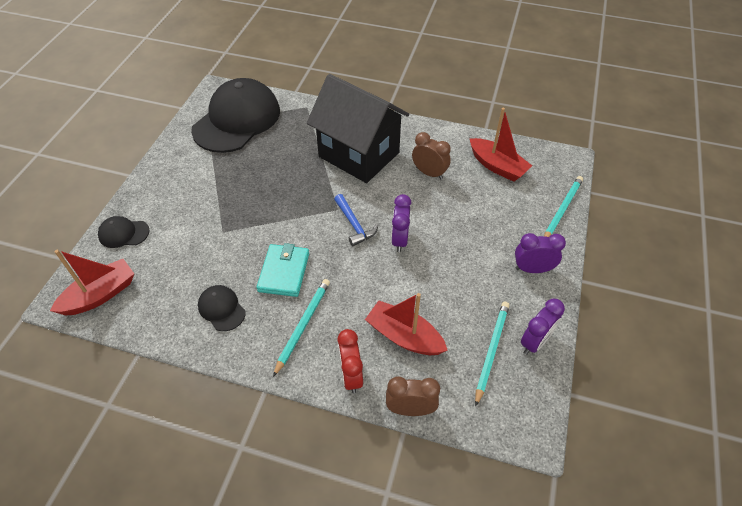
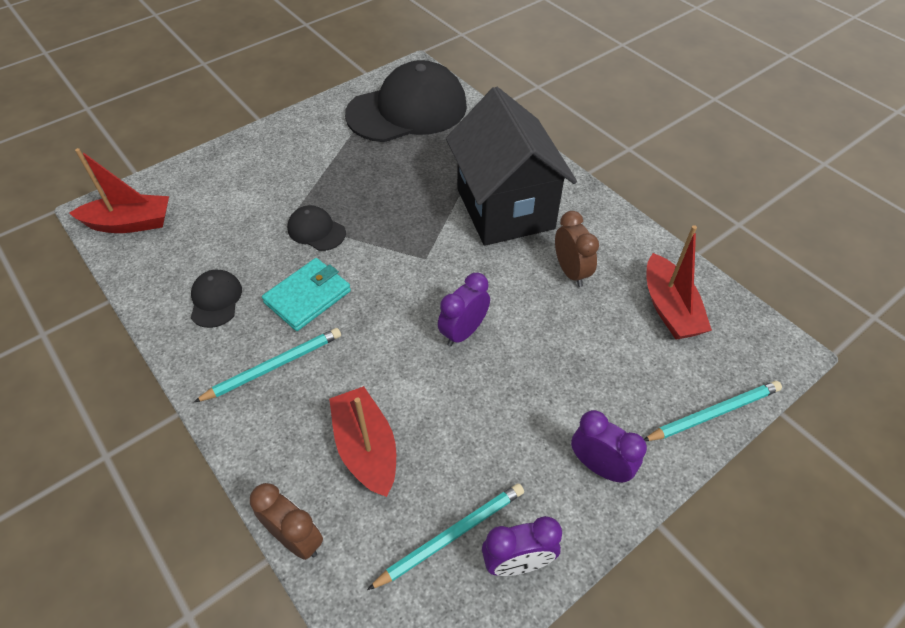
camera: 35 degrees right, 0 degrees up
black cap [98,216,149,248] -> black cap moved to [287,205,346,251]
blue hammer [334,194,378,246] -> none
red clock [337,329,363,393] -> none

